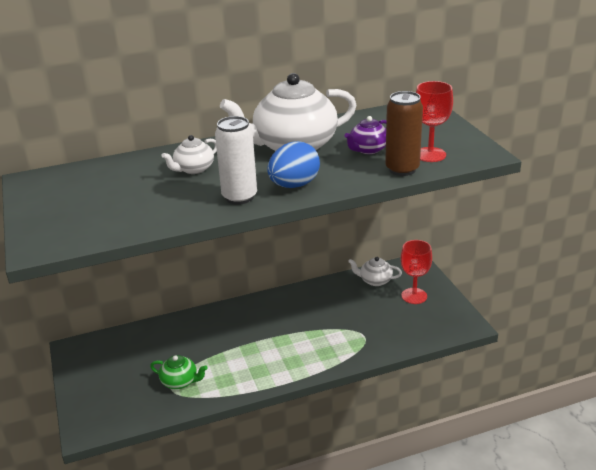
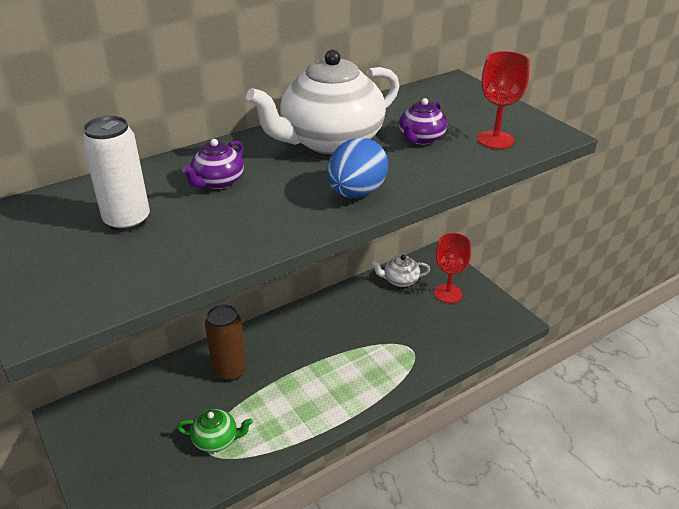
camera: 15 degrees left, 5 degrees up
white teapot [162,135,217,174] -> purple teapot [182,139,244,189]
white can [215,116,257,205] -> white can moved to [82,116,150,232]
brown can [385,91,423,176] -> brown can moved to [205,304,247,381]

